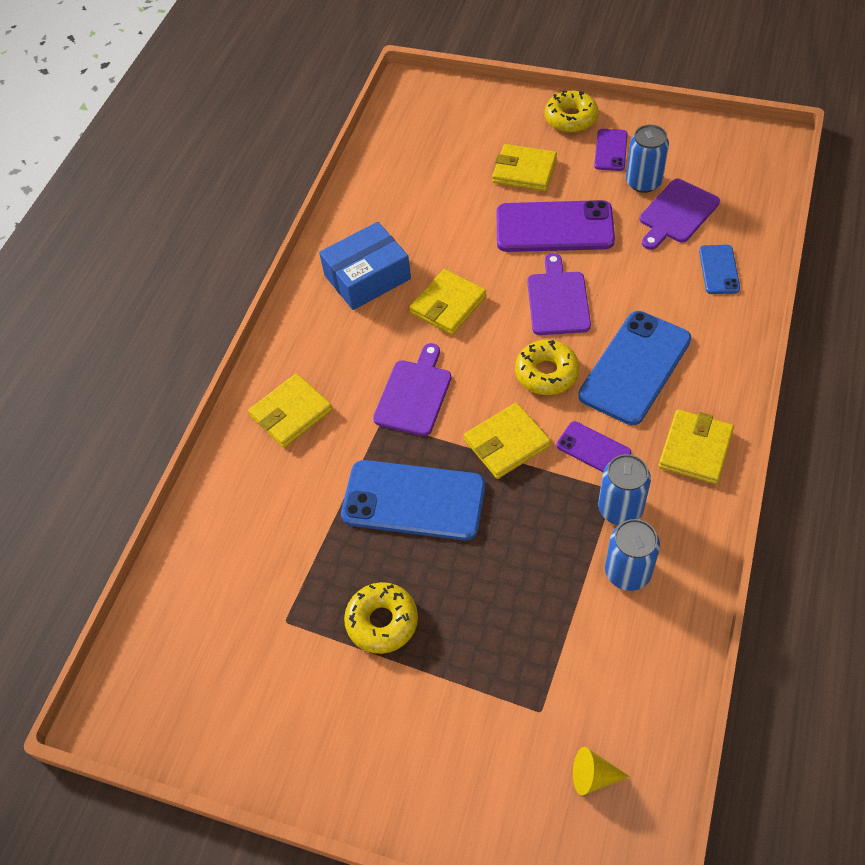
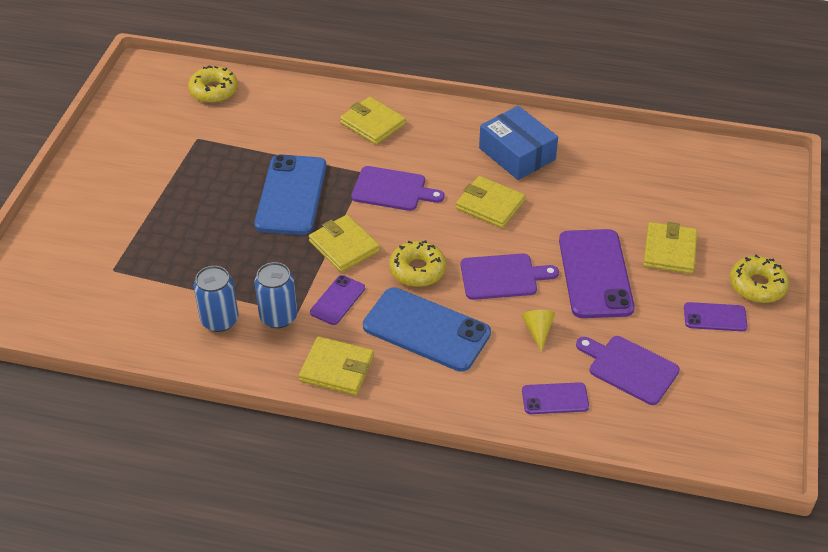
camera: 80 degrees right, 10 degrees down
yellow donut [344,582,418,654] -> yellow donut moved to [188,66,238,103]
yellow cone [573,747,630,795] -> yellow cone moved to [522,310,555,352]
blue can [626,125,669,193] -> none
blue phone [699,245,740,294] -> purple phone [522,382,589,414]

